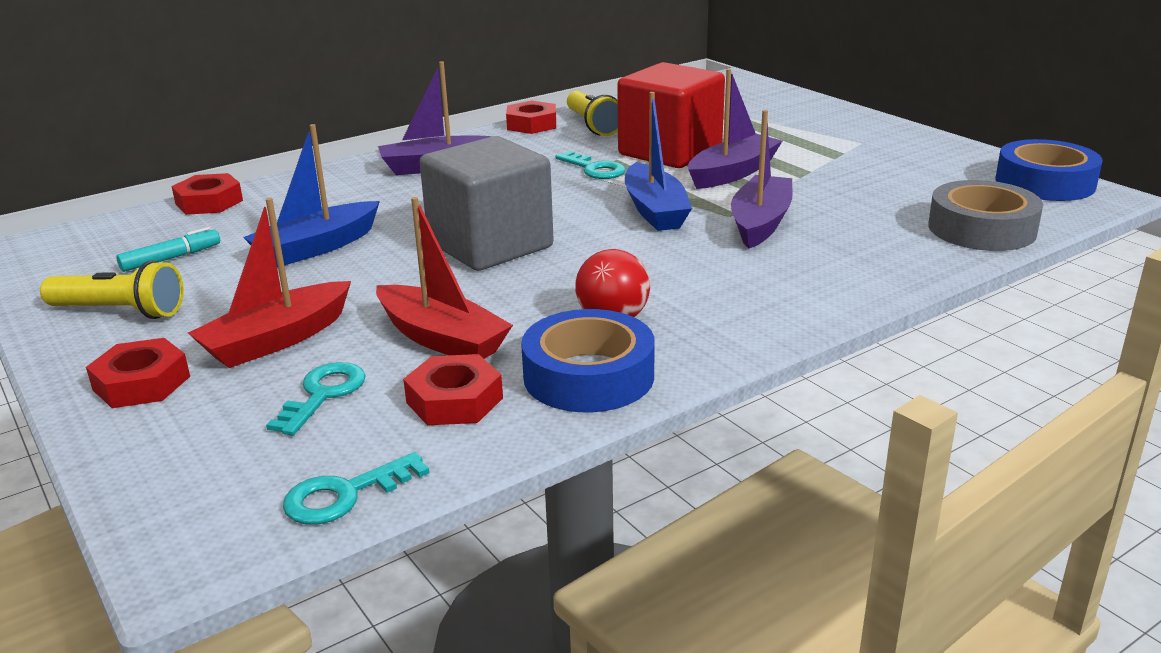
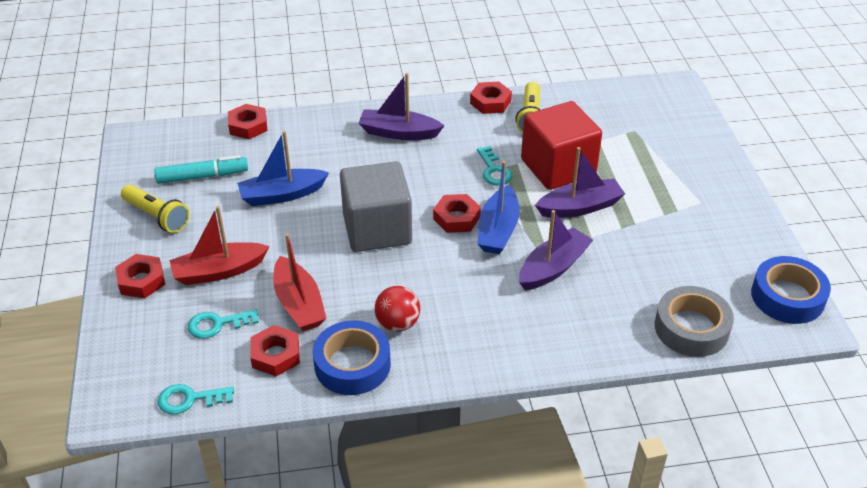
camera: 25 degrees right, 15 degrees up
turquoise marker [116,227,220,272] -> turquoise marker [154,156,248,184], size x1.51
turquoise key [266,362,365,436] -> turquoise key turned 150 degrees counterclockwise [188,309,259,339]
none -> red nut [433,194,481,233]

